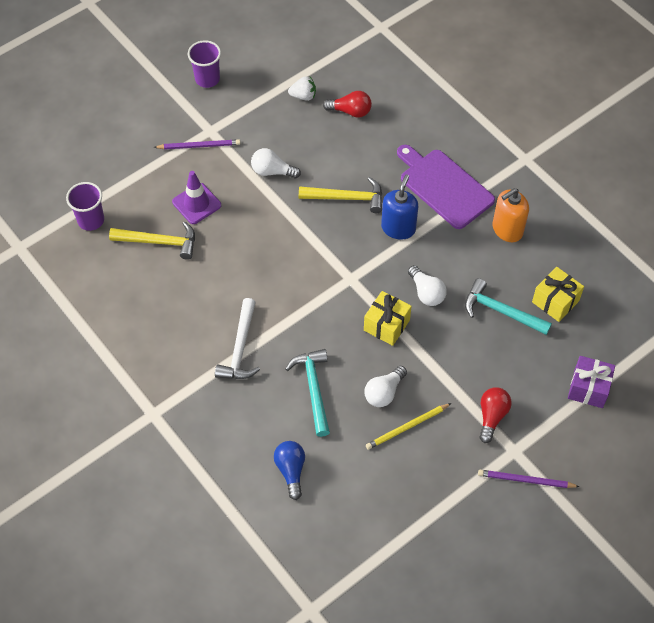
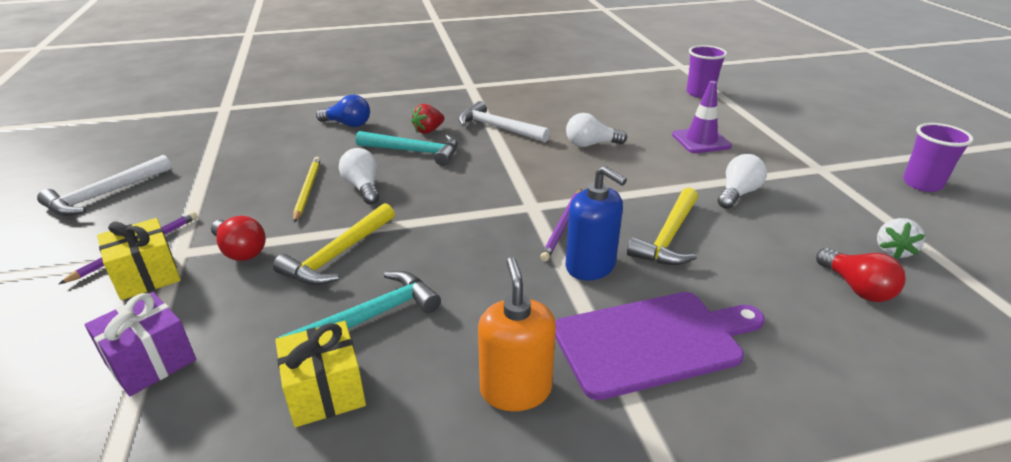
camera: 115 degrees right, 25 degrees down
yellow hammer [109,221,195,260] -> yellow hammer moved to [273,203,395,285]
purple pencil [154,139,240,150] -> purple pencil moved to [540,189,582,262]
red light bulb [323,91,372,118] -> red light bulb turned 60 degrees counterclockwise [816,248,906,302]
yellow gift [364,291,412,346] -> yellow gift moved to [97,218,181,300]
white light bulb [408,265,447,306] -> white light bulb moved to [566,113,627,147]
none -> white hammer [37,155,172,216]
none -> red strawberry [411,104,445,134]

